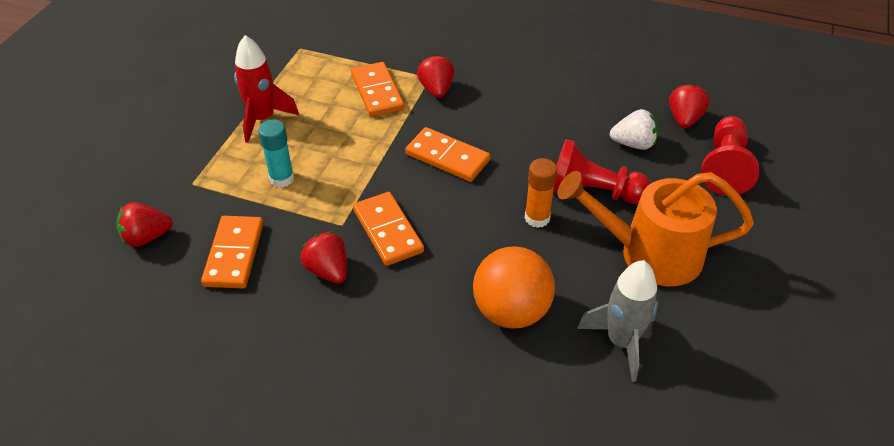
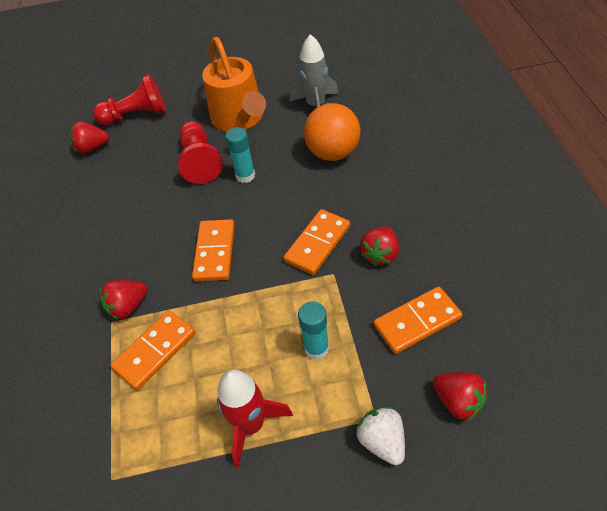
camera: 115 degrees left, 5 degrees up
orange glue stick [525,158,557,228] -> turquoise glue stick [225,127,255,183]
white strawberry [610,109,658,150] -> white strawberry moved to [356,407,405,465]

